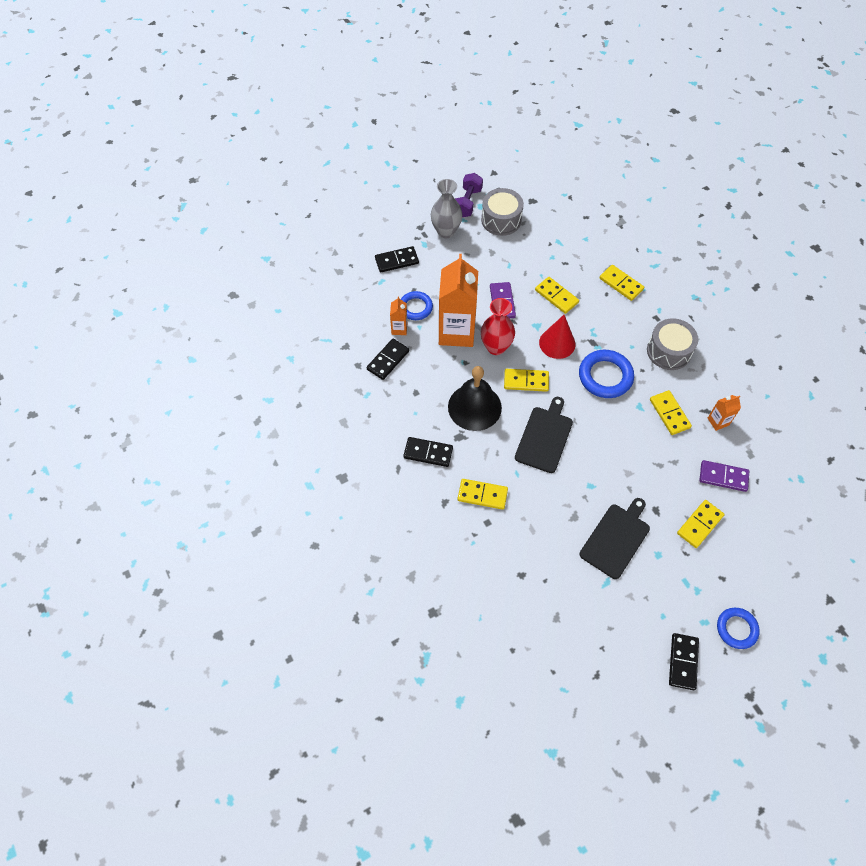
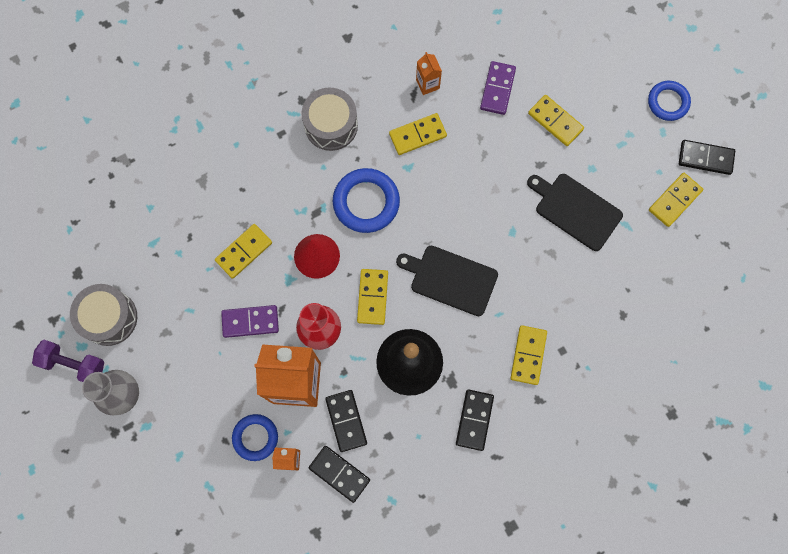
camera: 90 degrees left, 15 degrees up
black domino [375,246,419,272] -> black domino moved to [325,390,367,452]
yellow domino [599,265,644,301] -> yellow domino moved to [649,173,703,227]

